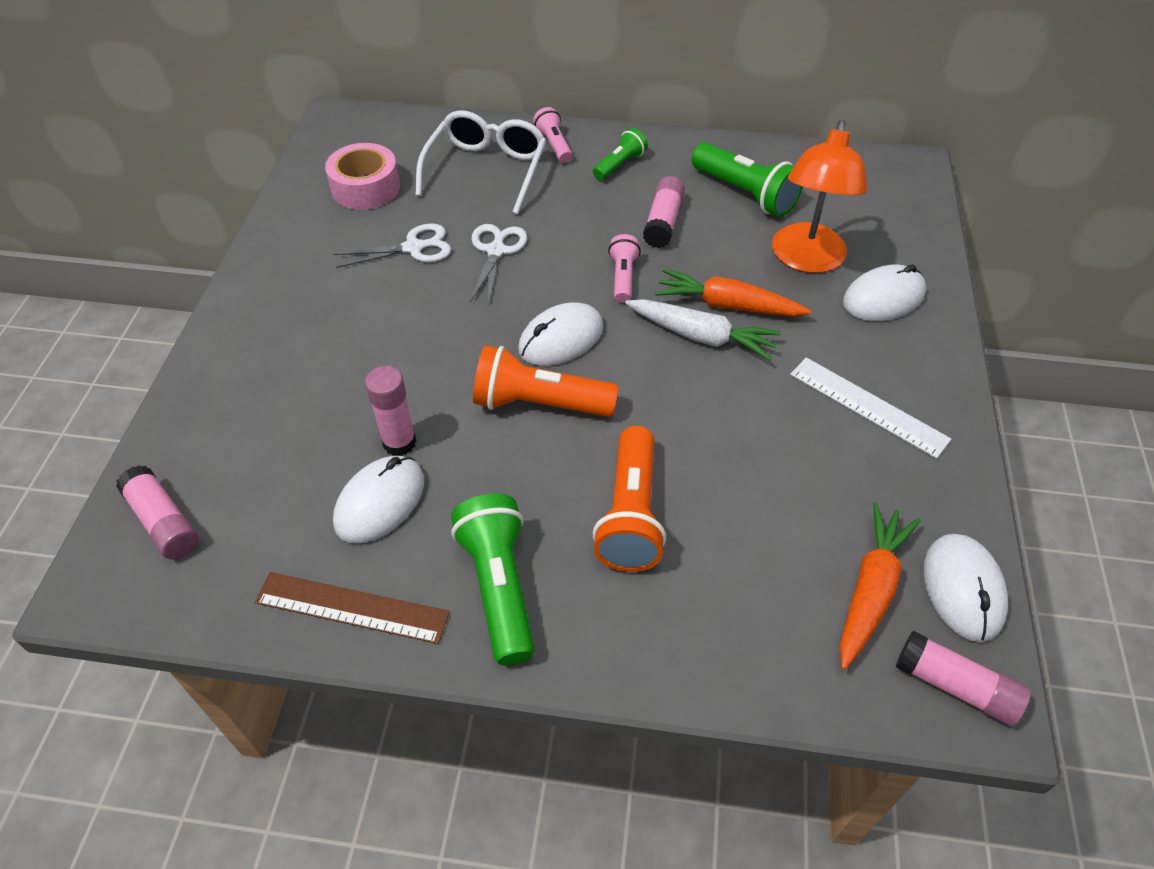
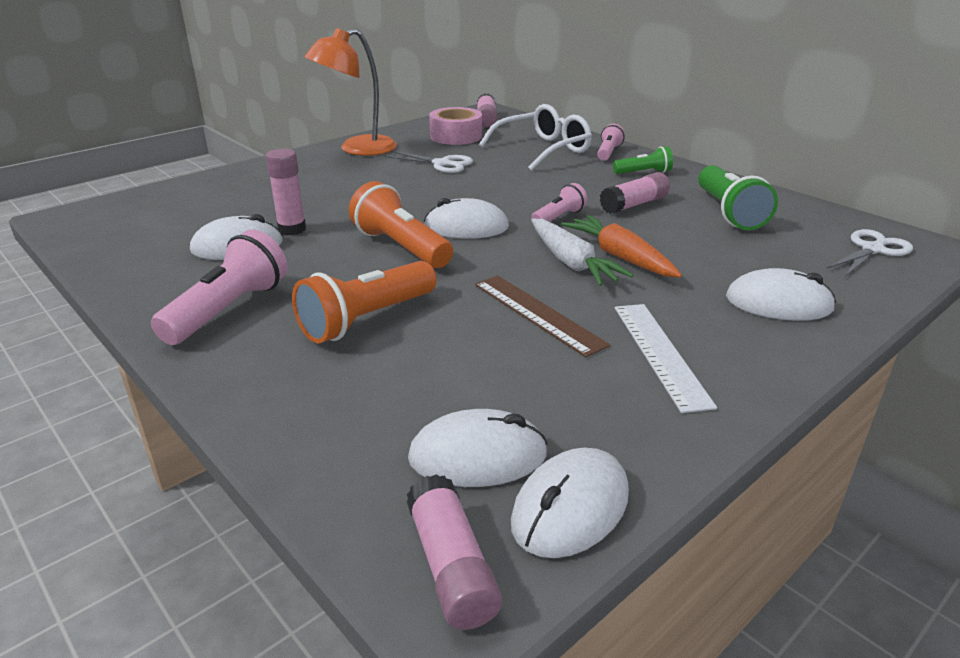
camera: 40 degrees right, 20 degrees down
pink glue stick [116,465,199,560] -> pink glue stick moved to [477,93,498,128]
brown ruler [255,572,450,644] -> brown ruler moved to [475,275,610,357]
green flashlight [451,494,535,666] -> pink flashlight [151,229,288,345]
white scissors [470,224,527,303] -> white scissors moved to [826,229,913,277]
orange lamp [772,120,867,273] -> orange lamp moved to [304,28,397,156]
orange carrot [840,502,921,670] -> white mouse [408,409,548,487]

